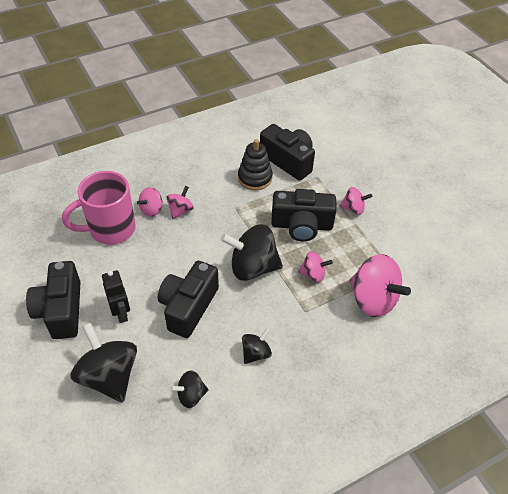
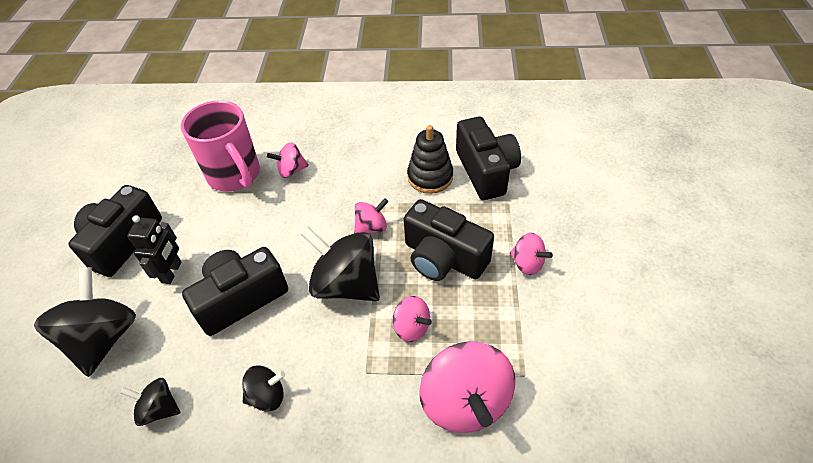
camera: 35 degrees right, 0 degrees up
pink mug [62,171,136,245] -> pink mug turned 135 degrees counterclockwise [181,100,260,192]
pink spinning top [167,186,194,219] -> pink spinning top moved to [354,198,388,233]

